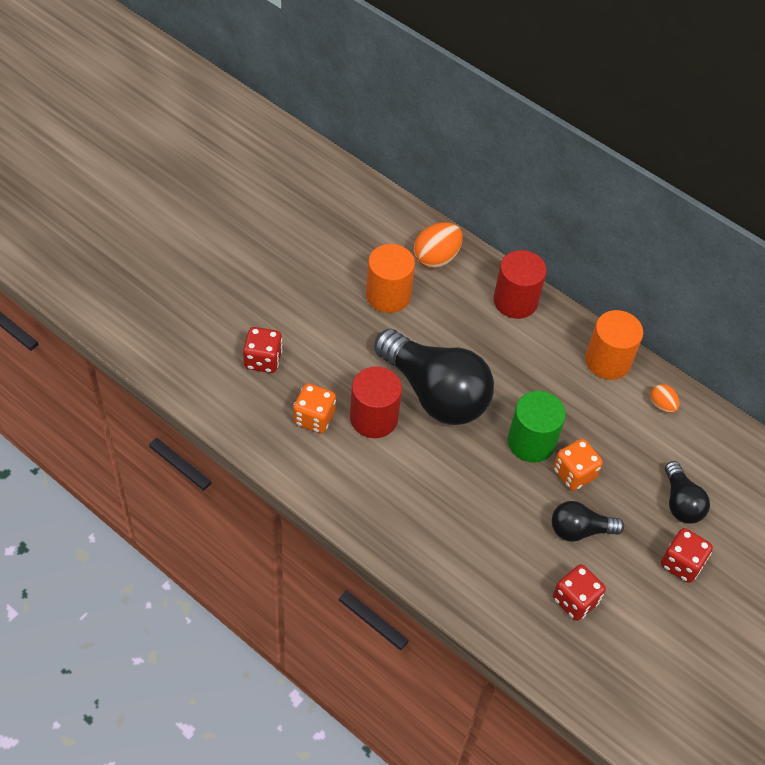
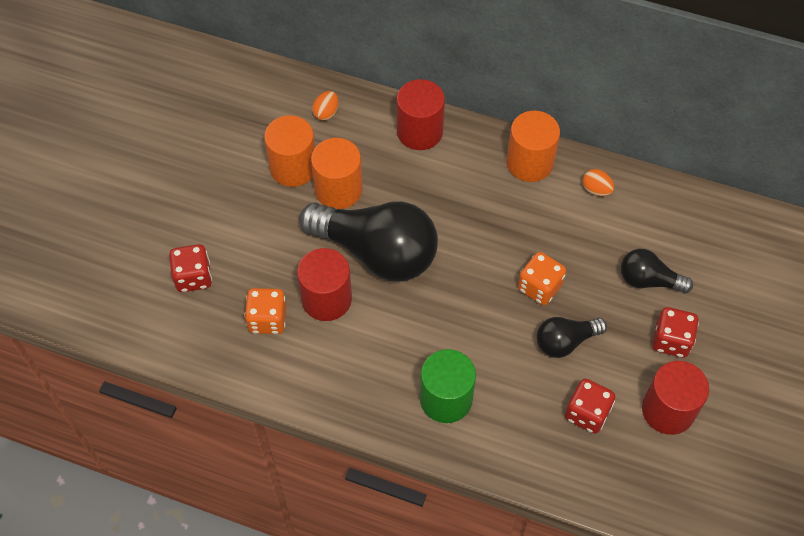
camera: 15 degrees left, 5 degrees up
orange egg [414,222,463,268] -> orange egg [312,91,339,120], size x0.57
green cylinder [508,391,566,463] -> green cylinder moved to [420,349,476,423]
black light bulb [665,461,710,524] -> black light bulb turned 135 degrees clockwise [621,249,693,293]
none -> orange cylinder [311,138,363,209]
none -> red cylinder [642,361,709,435]

